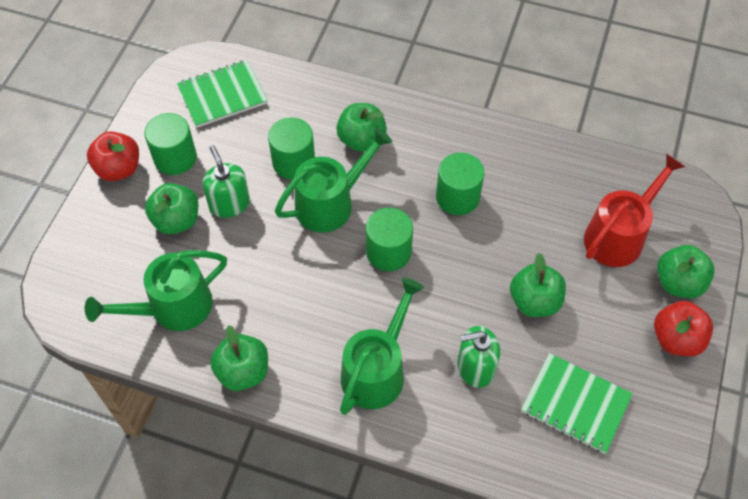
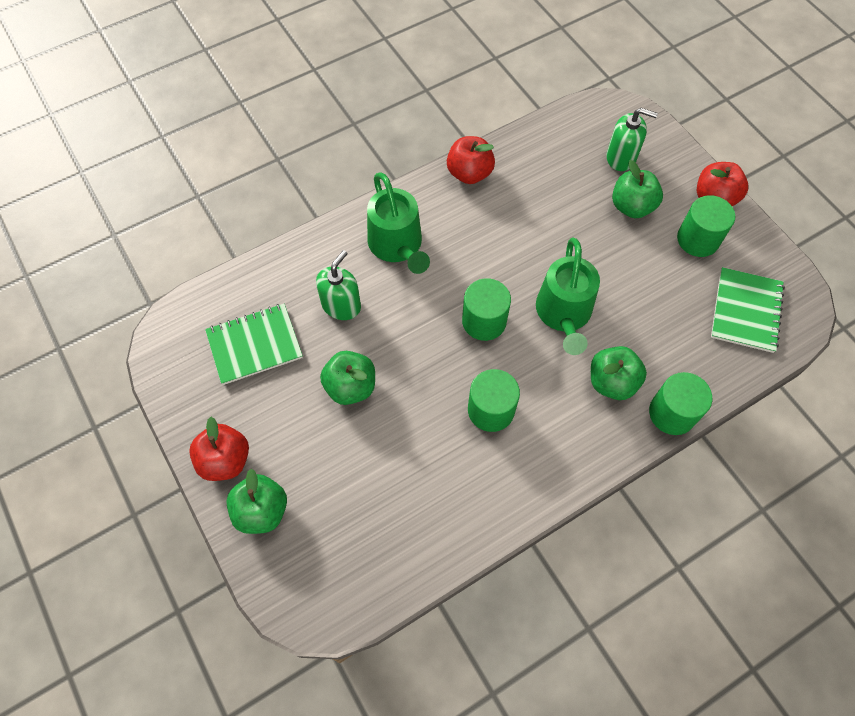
camera: 130 degrees right, 5 degrees up
green watering can [85,250,227,331] -> none
green soap dispenser [202,145,250,218] -> green soap dispenser moved to [606,108,658,171]
green apple [210,325,268,391] -> red apple [447,136,495,184]
green cylinder [268,117,315,180] -> green cylinder moved to [649,372,712,435]
red watering can [584,153,685,267] -> none

